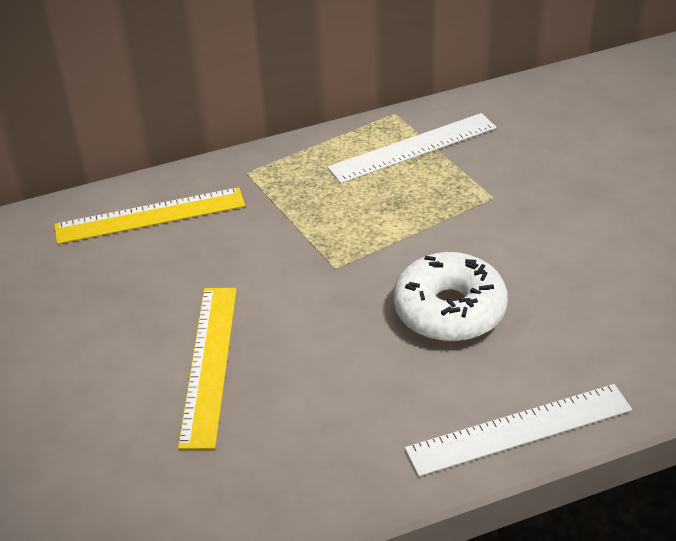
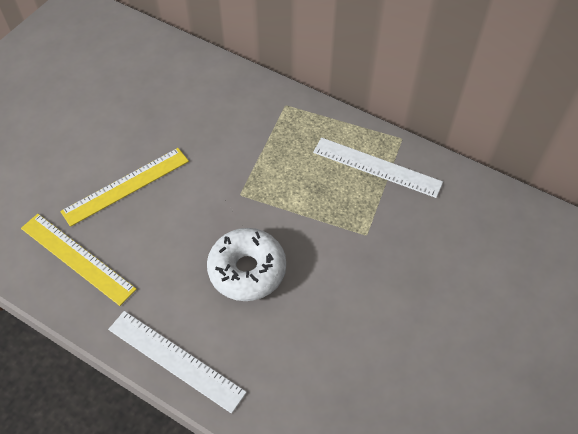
camera: 50 degrees right, 15 degrees up
yellow ruler [54,187,245,244] -> yellow ruler moved to [21,214,137,306]

